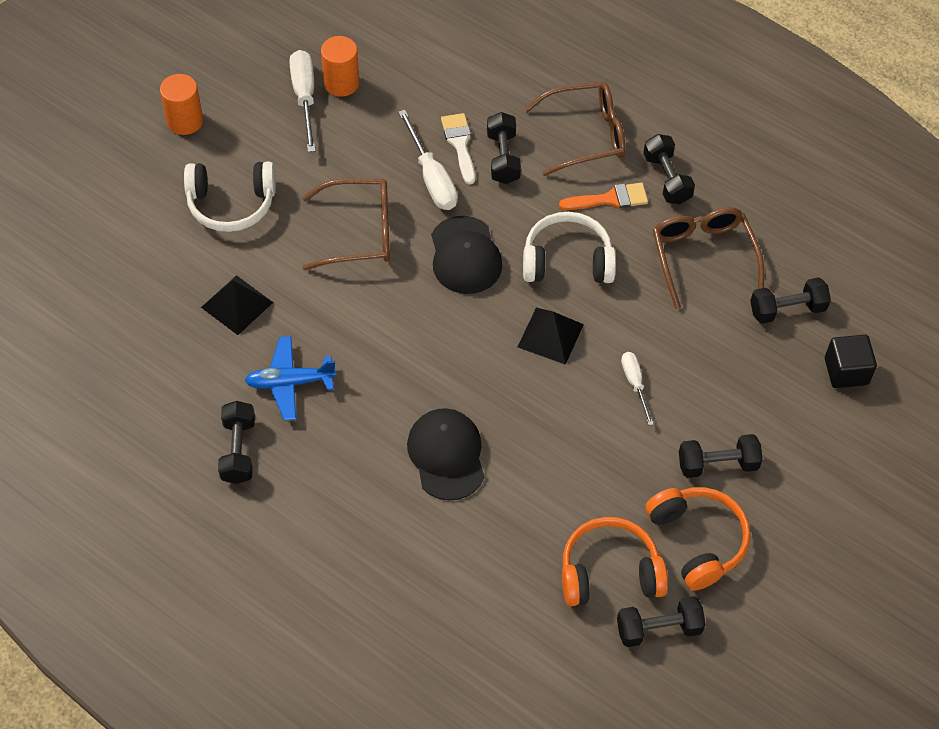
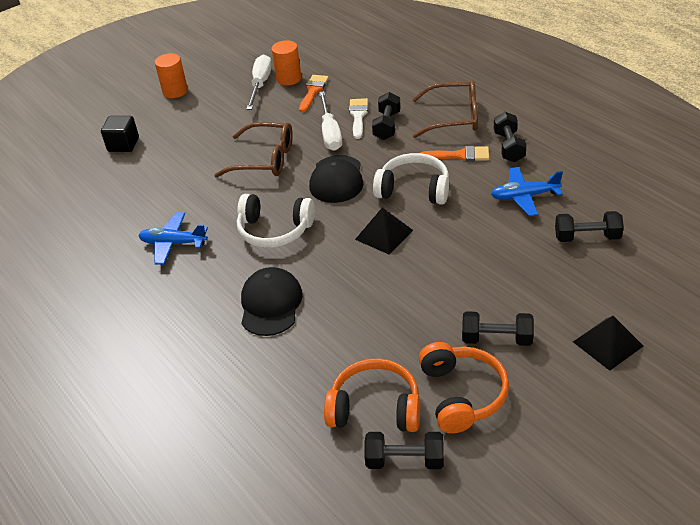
camera: 20 degrees right, 15 degrees down
white headphones [184,162,276,232] -> white headphones moved to [237,194,315,248]
black pyramid [201,275,273,335] -> black pyramid moved to [573,316,643,371]
black dumbbell [218,401,255,484] -> none
white screwdriver [621,352,654,426] -> none
brown glasses [653,207,764,309] -> blue plane [491,167,563,216]
black cube [825,335,877,388] -> black cube moved to [101,116,139,152]
none -> orange brush [299,75,329,112]

